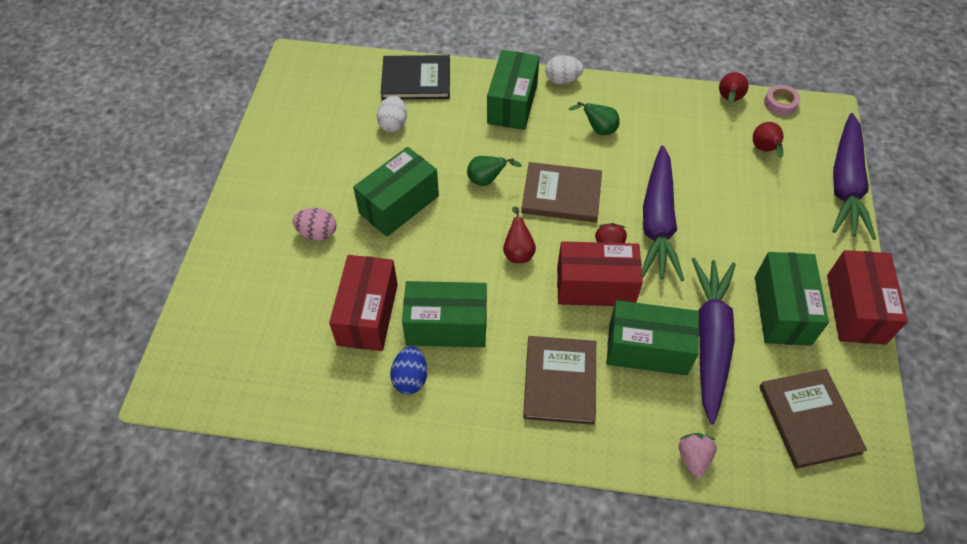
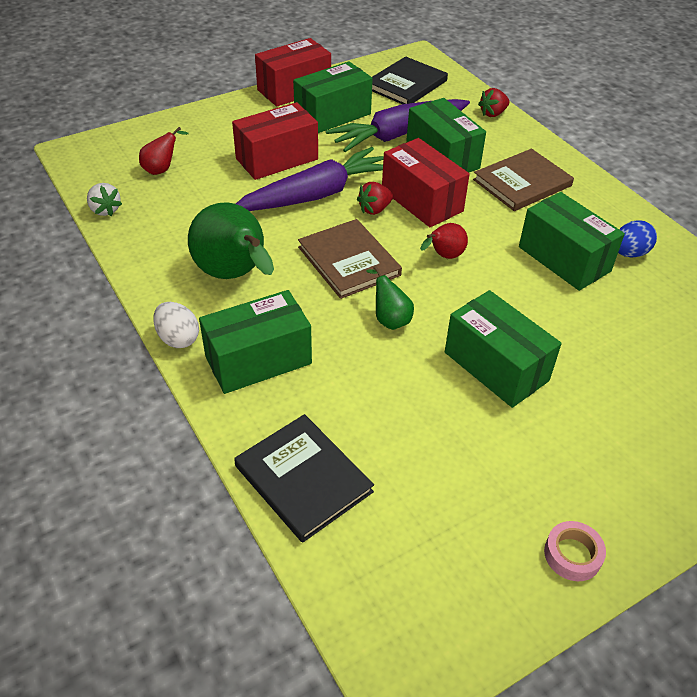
camera: 130 degrees left, 10 degrees down
pink egg [293,208,337,241] -> none
red box [329,255,398,351] -> red box moved to [232,102,318,180]
green box [353,147,439,237] -> green box turned 45 degrees clockwise [445,290,562,408]
white egg [377,96,407,132] -> none
green pear [569,101,620,135] -> green pear [188,202,274,279], size x2.04
pink strawberry [679,433,717,478] -> red strawberry [478,88,510,117]
red pear [719,72,749,103] -> white strawberry [87,183,122,216]
brown book [759,369,867,469] -> black book [372,56,448,104]
pink tape [764,85,800,116] -> pink tape moved to [544,521,606,581]
purple carrot [832,113,876,240] -> none

